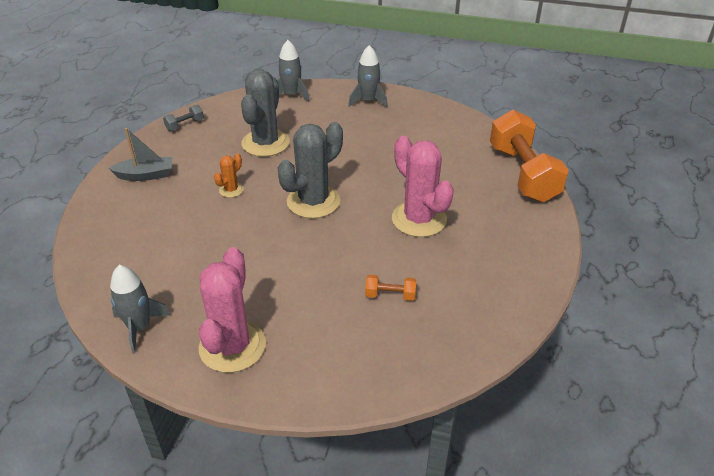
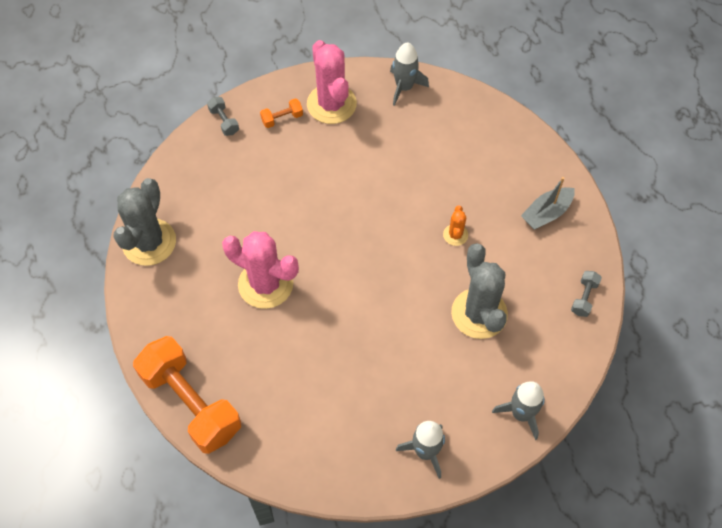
camera: 150 degrees right, 20 degrees up
grey cactus [278,122,343,219] -> grey cactus moved to [114,178,176,266]
orange dumbbell [365,275,416,301] -> orange dumbbell moved to [260,98,303,128]
none -> grey dumbbell [207,97,239,136]

